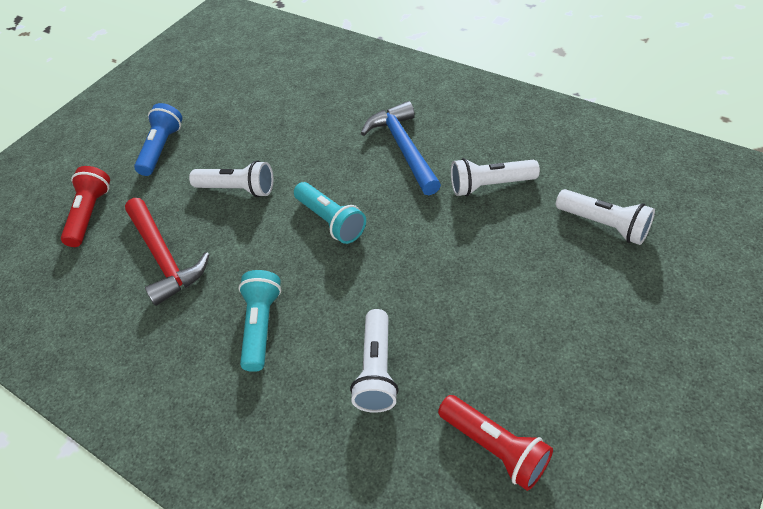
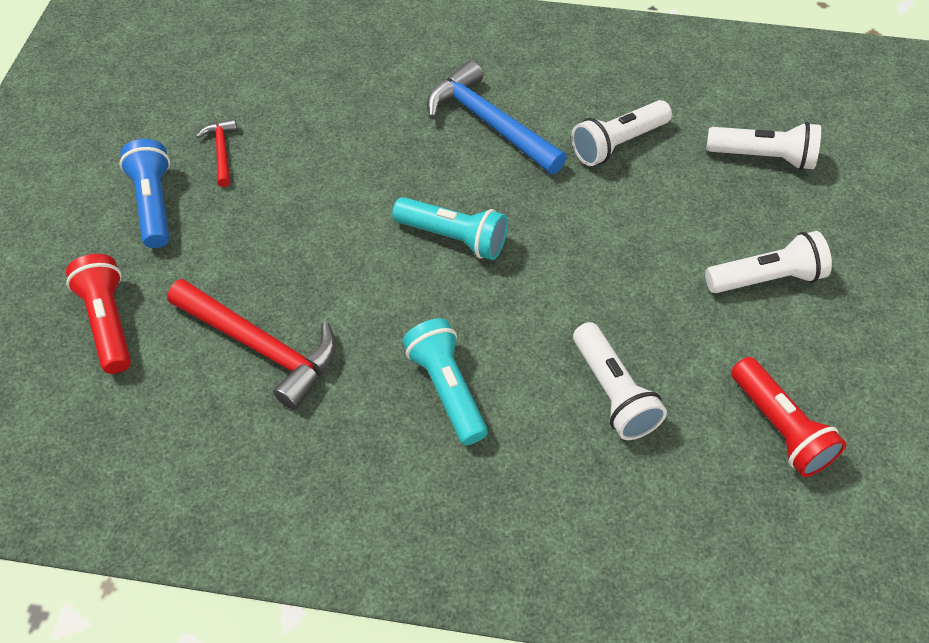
camera: 30 degrees left, 5 degrees up
white flashlight [189,160,273,197] -> white flashlight moved to [705,231,832,293]
red flashlight [438,395,553,491] -> red flashlight turned 45 degrees clockwise [731,357,846,477]
none -> red hammer [196,119,238,187]

